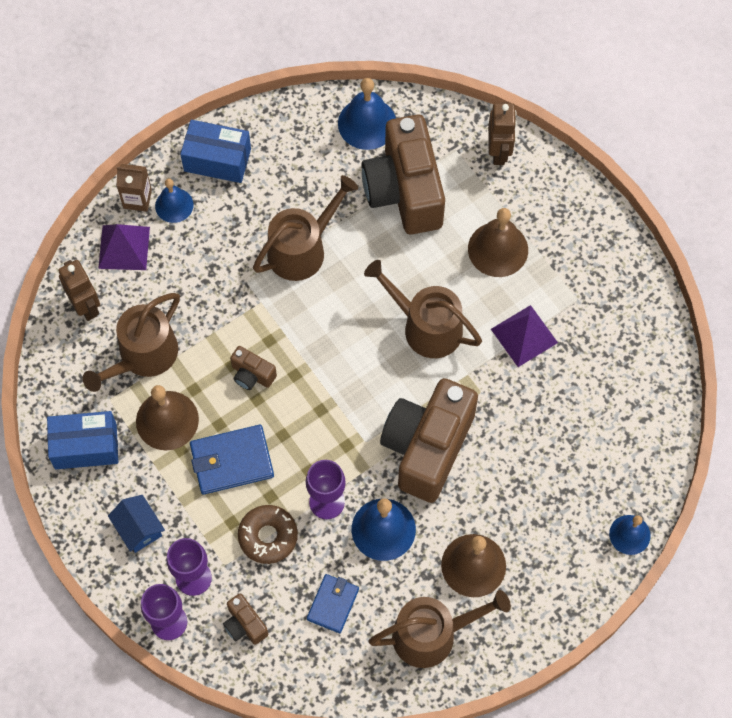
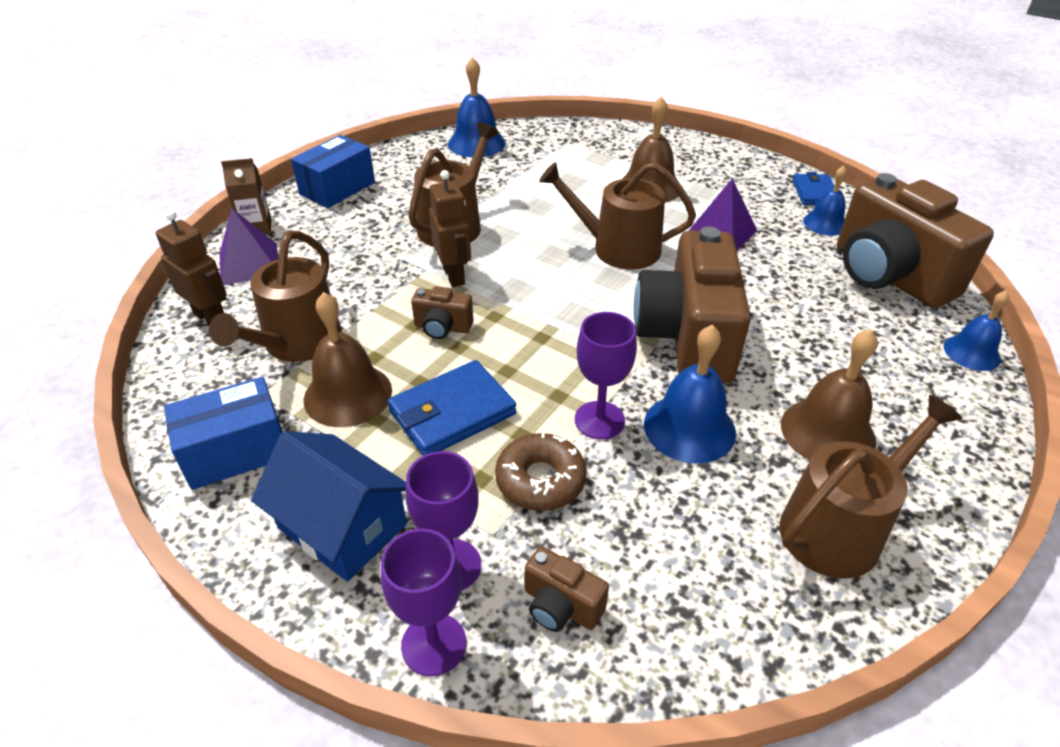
camera: 20 degrees left, 25 degrees down
blue house [108,495,165,553] -> blue house [251,431,407,581], size x1.61
blue bell [155,178,194,223] -> blue bell moved to [803,166,847,236]
blue box [180,120,251,183] -> blue box turned 45 degrees counterclockwise [291,135,375,208]
blue wallet [307,574,359,633] -> blue wallet moved to [792,172,835,205]
brown camera [361,114,445,234] -> brown camera moved to [837,173,994,308]
brown robot [488,103,517,165] -> brown robot moved to [429,170,471,287]

